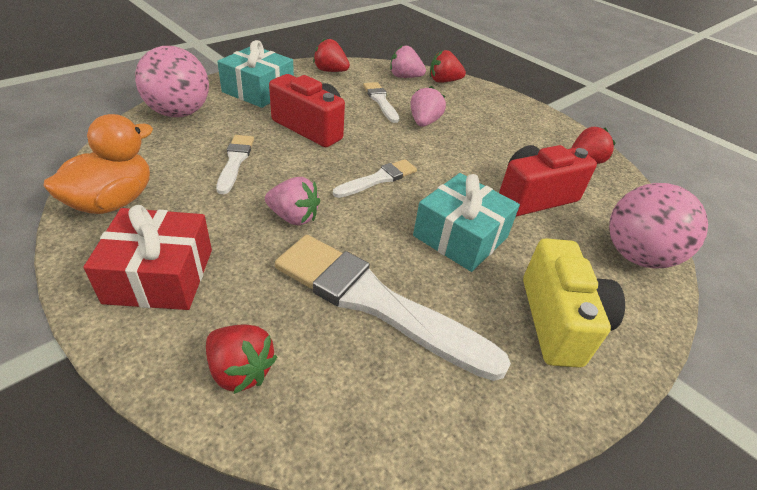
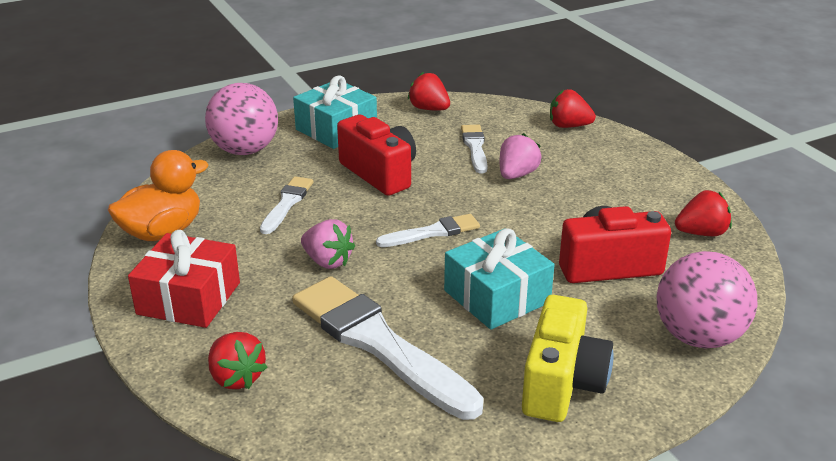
camera: 20 degrees right, 10 degrees down
pink strawberry [390,46,426,78] -> none

